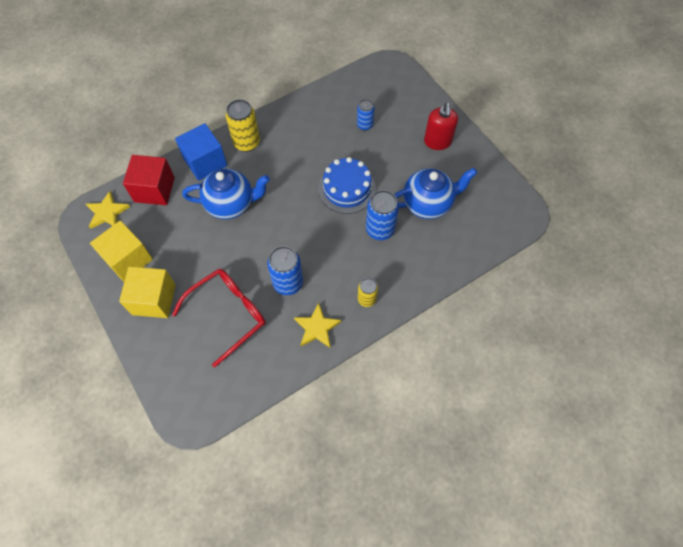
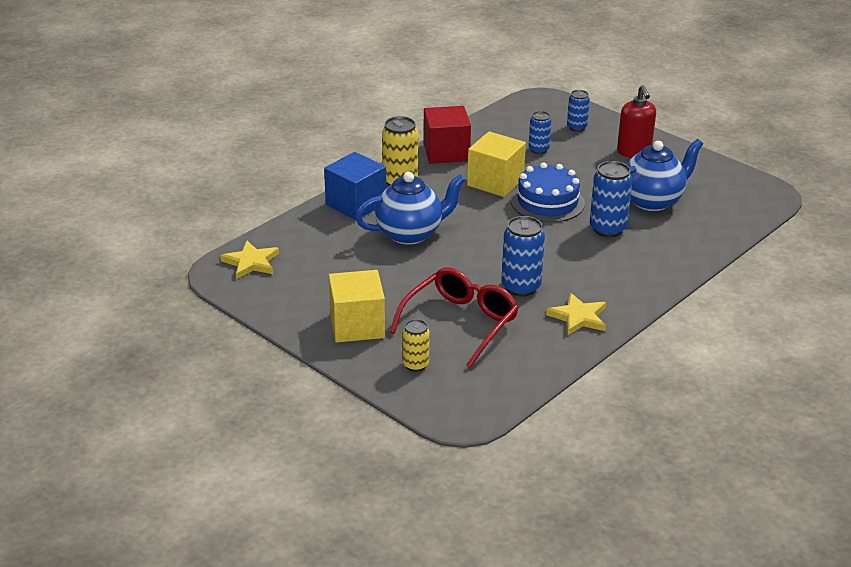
camera: 15 degrees left, 30 degrees down
yellow cube [90,221,153,282] -> yellow cube moved to [467,131,526,197]
red cube [123,155,175,205] -> red cube moved to [423,106,471,164]
yellow can [358,278,378,307] -> yellow can moved to [403,319,430,372]
none -> blue can [567,90,590,132]

